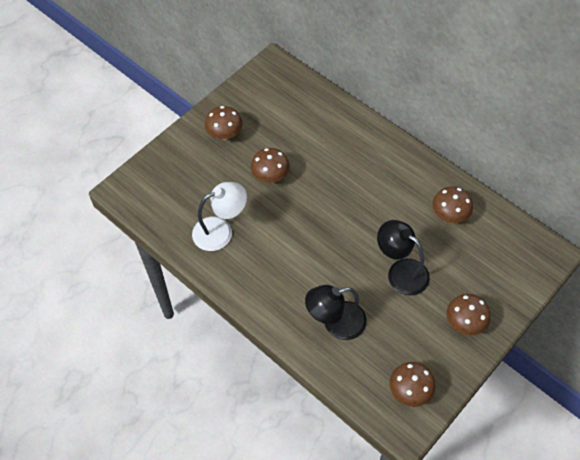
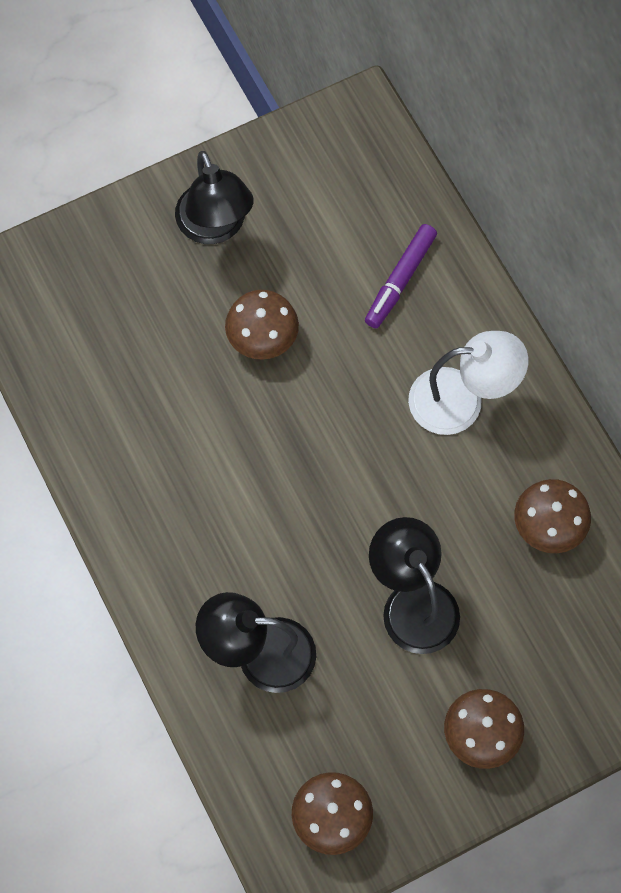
camera: 20 degrees right, 10 degrees up
white lamp [192,182,247,251] -> white lamp moved to [408,331,528,435]
brown mushroom [205,106,243,140] -> black lamp [175,151,254,244]
none -> purple marker [365,224,437,328]

